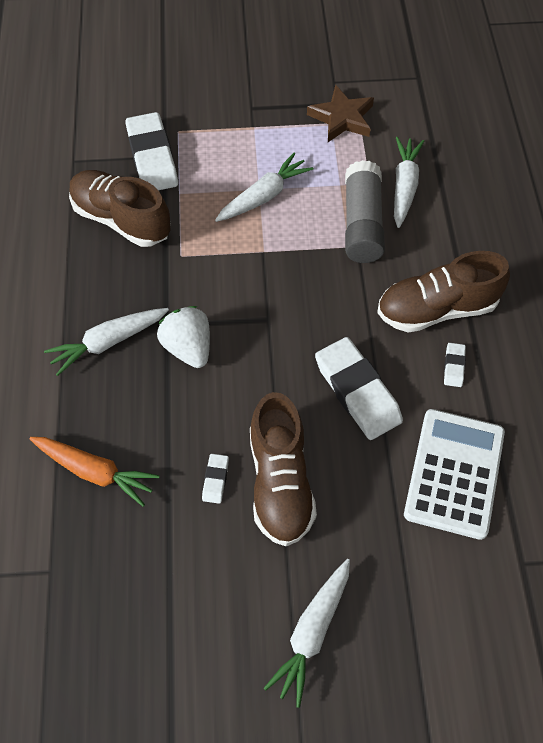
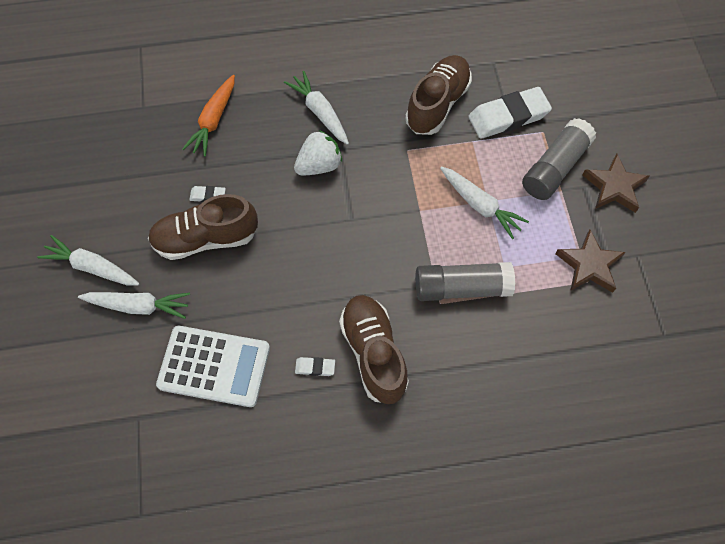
camera: 85 degrees right, 5 degrees up
white eraser [315,337,403,440] -> none
white carrot [394,137,424,228] -> white carrot moved to [78,292,190,319]
none -> grey glue stick [522,118,596,200]
none -> brown star [583,154,650,213]

